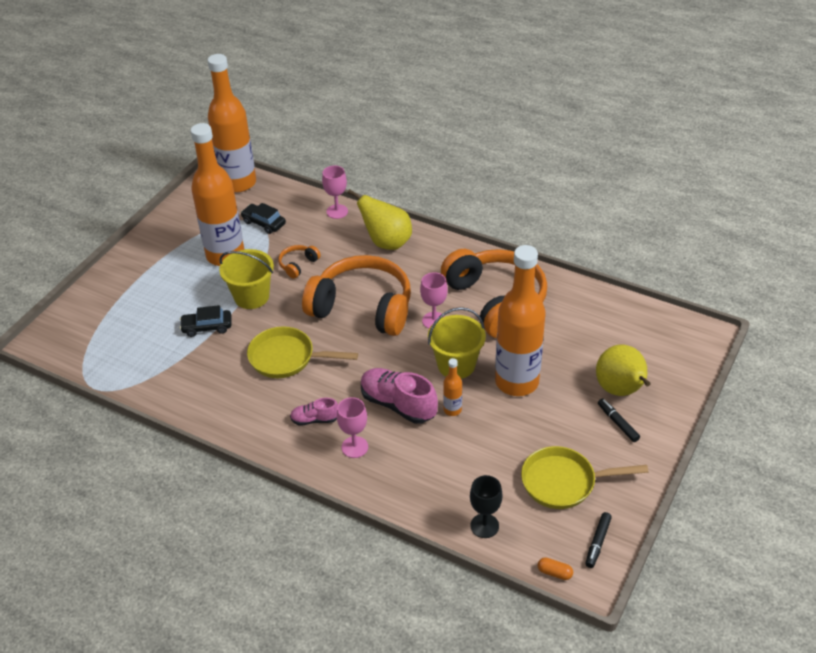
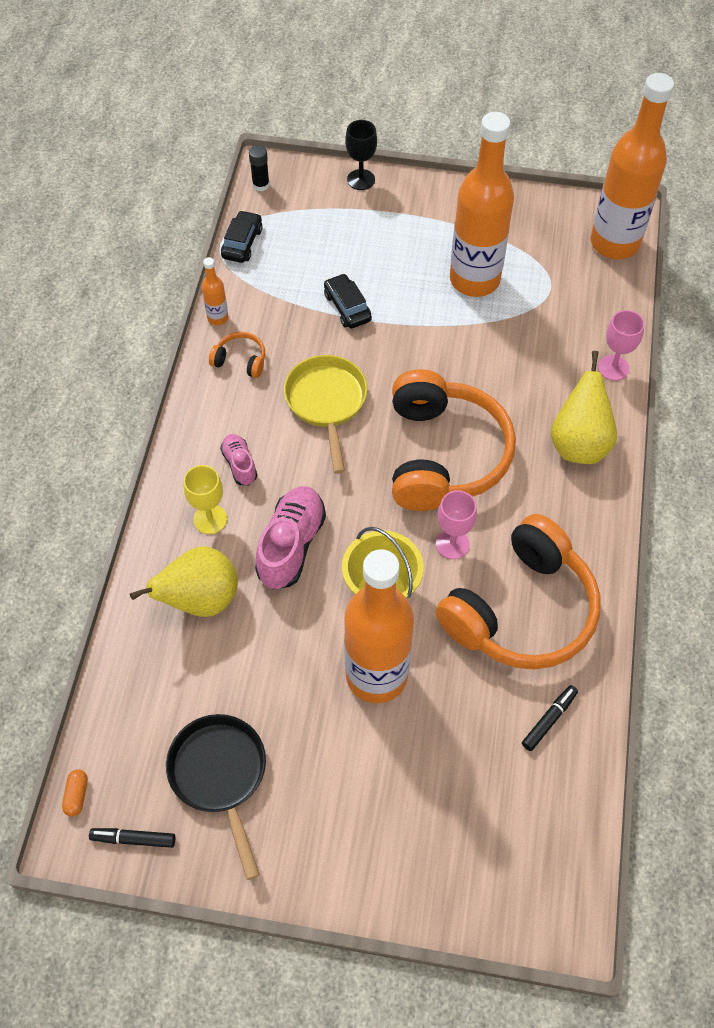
camera: 70 degrees right, 15 degrees up
yellow bucket [219,249,274,309] -> none
black car [241,203,286,234] -> black car moved to [221,210,263,263]
orange headphones [278,245,321,279] -> orange headphones moved to [209,332,265,378]
pink goblet [337,397,368,458] -> yellow goblet [184,465,227,534]
orange bottle [443,358,462,416] -> orange bottle moved to [202,257,228,325]
black goblet [470,475,502,538] -> black goblet moved to [345,120,377,190]
yellow pan [521,446,649,509] -> black pan [166,714,266,880]
yellow pear [596,345,651,396] -> yellow pear moved to [130,546,238,617]
black marker [598,398,640,442] -> black marker moved to [522,685,578,751]
none -> black glue stick [249,145,270,191]

